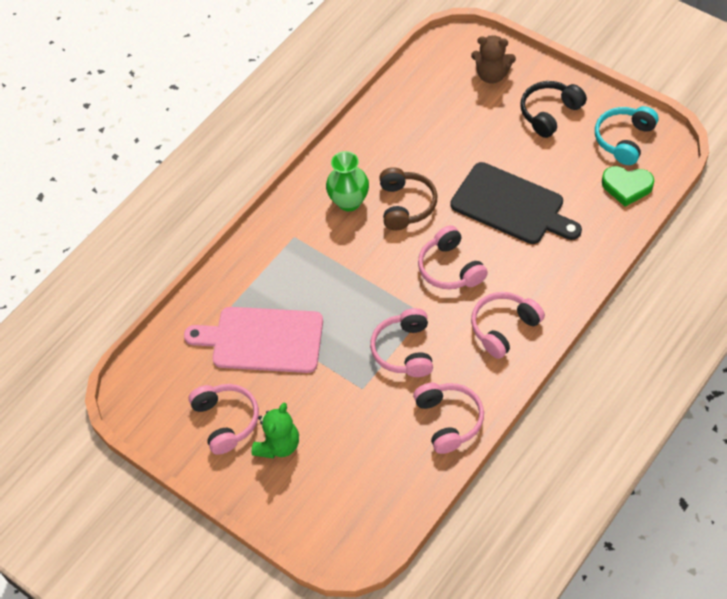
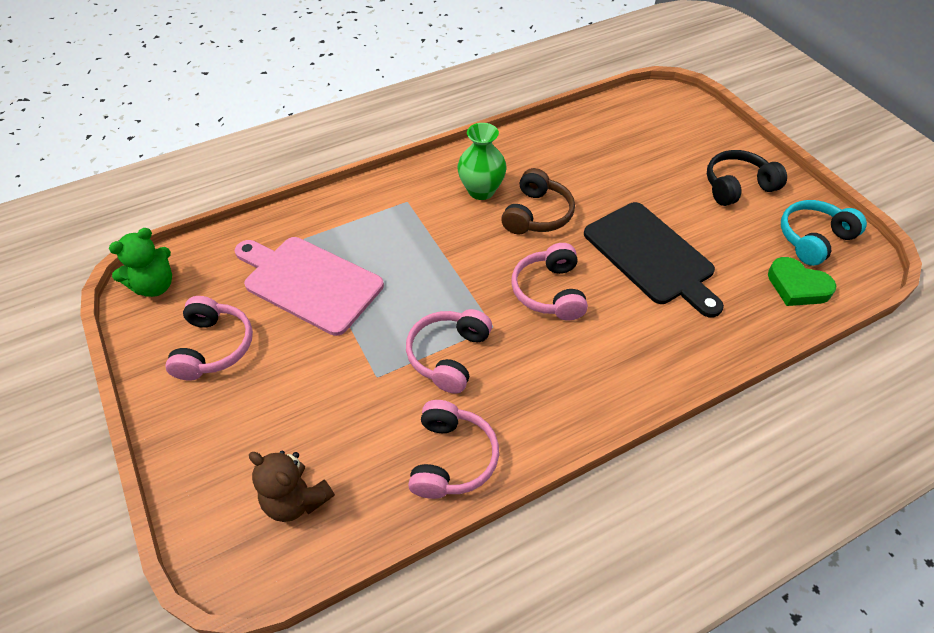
camera: 20 degrees right, 5 degrees down
green teddy bear [252,402,299,459] -> green teddy bear moved to [109,228,172,297]
brown teddy bear [471,35,516,84] -> brown teddy bear moved to [249,450,335,522]
pink headphones [471,292,545,359] -> none

